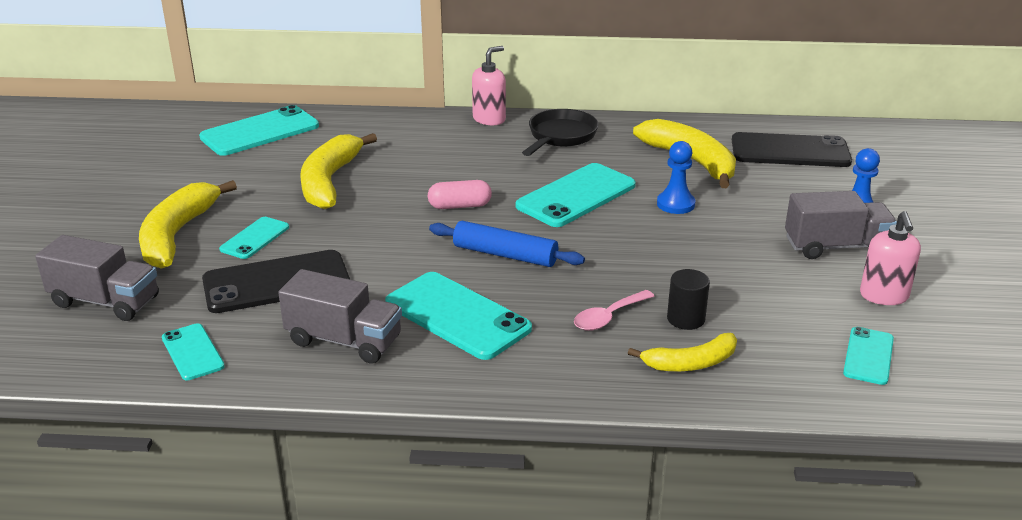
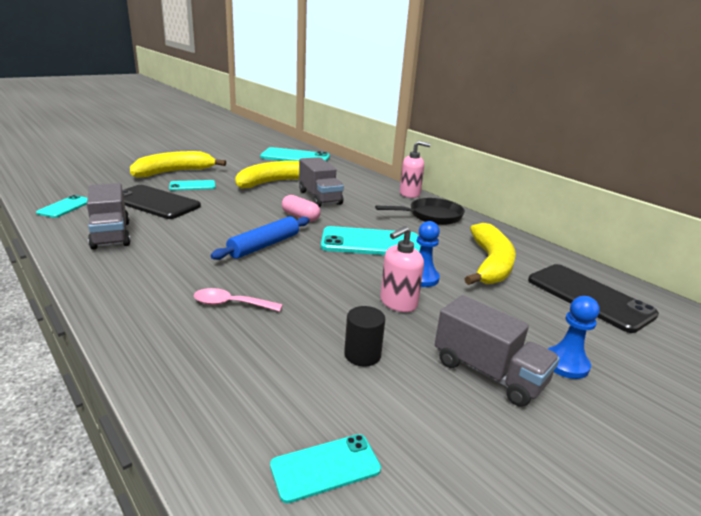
camera: 45 degrees right, 5 degrees down
grey truck [35,235,159,321] -> grey truck moved to [299,157,344,207]
turquoise phone [385,272,532,360] -> none
blue rolling pin [429,221,585,267] -> blue rolling pin turned 60 degrees clockwise [211,216,310,260]
yellow banana [628,333,737,371] -> none
black cylinder [667,269,710,330] -> black cylinder moved to [344,306,385,366]
pink soap dispenser [860,211,921,305] -> pink soap dispenser moved to [380,226,424,312]

